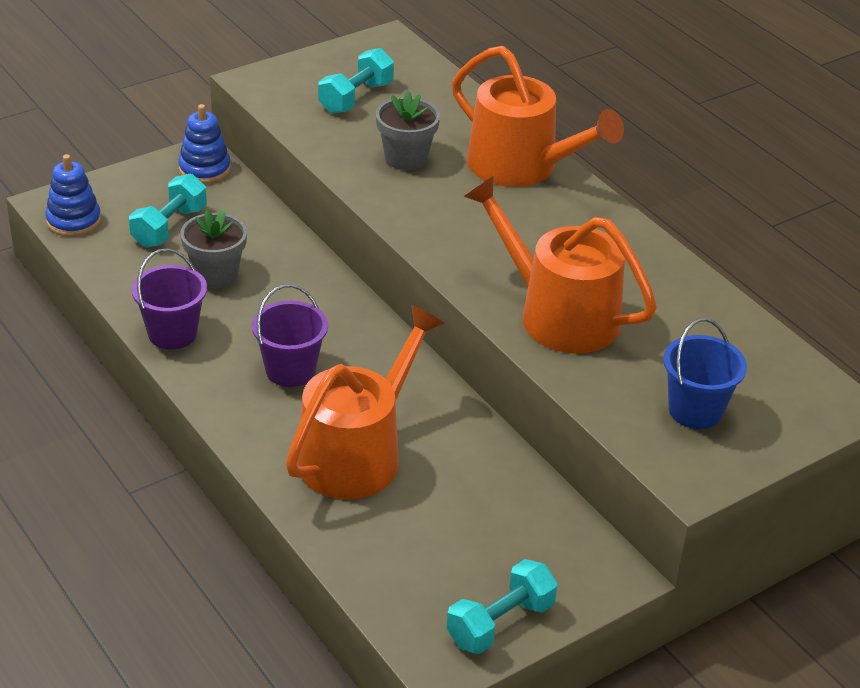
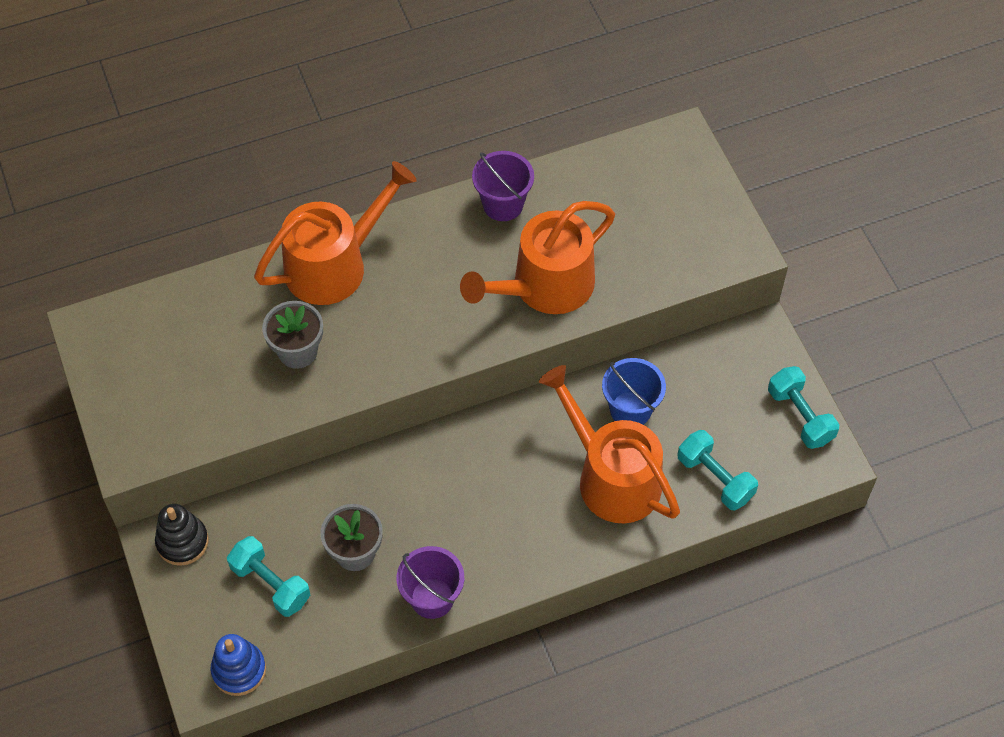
camera: 75 degrees left, 20 degrees up
blue stacking toy [178,104,231,184] -> black stacking toy [155,504,208,566]
purple bucket [252,284,328,387] -> purple bucket moved to [472,151,534,221]
turquoise dumbbell [318,48,394,114] -> turquoise dumbbell moved to [677,430,758,510]
blue bucket [663,318,747,429] -> blue bucket moved to [602,358,666,425]

